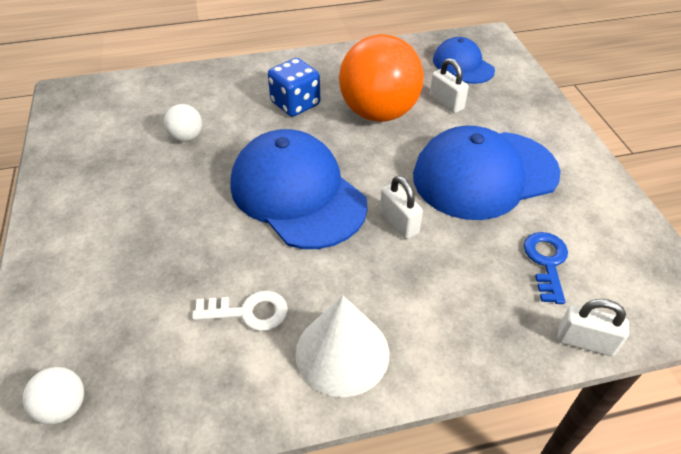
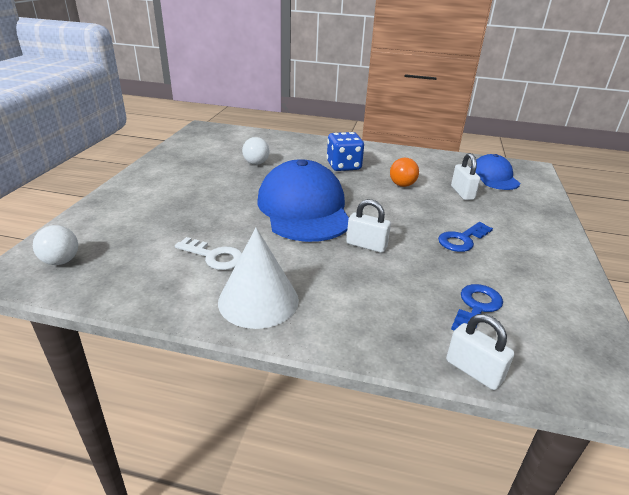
camera: 25 degrees right, 15 degrees down
orange ball [339,34,424,122] -> orange ball [390,158,419,187], size x0.43
white padlock [380,176,423,239] -> white padlock turned 60 degrees counterclockwise [346,199,391,253]
blue cap [413,126,561,220] -> blue key [438,222,493,252]

